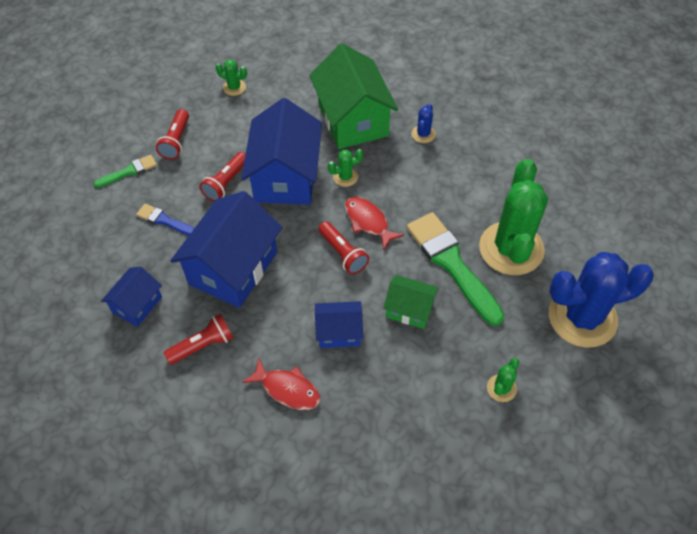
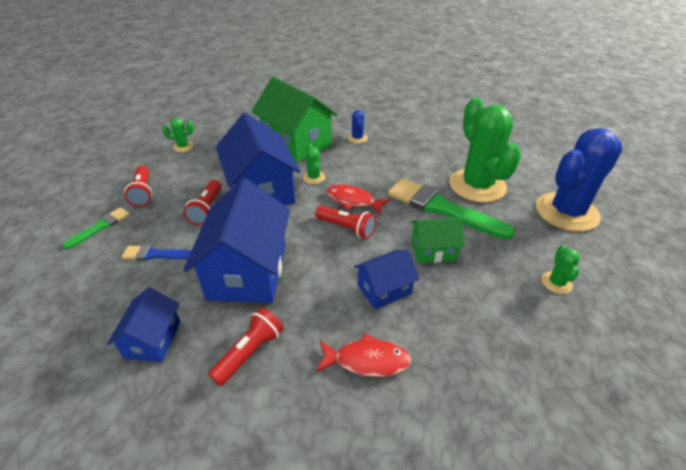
camera: 25 degrees left, 15 degrees down
green cactus [328,149,363,187] -> green cactus turned 60 degrees counterclockwise [303,143,325,184]

